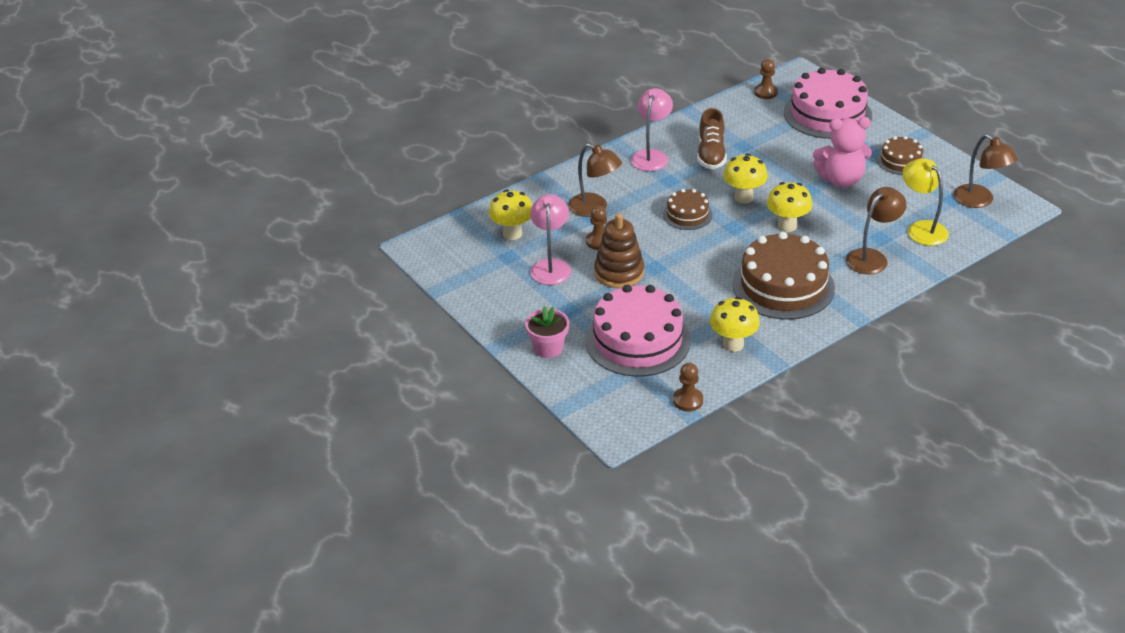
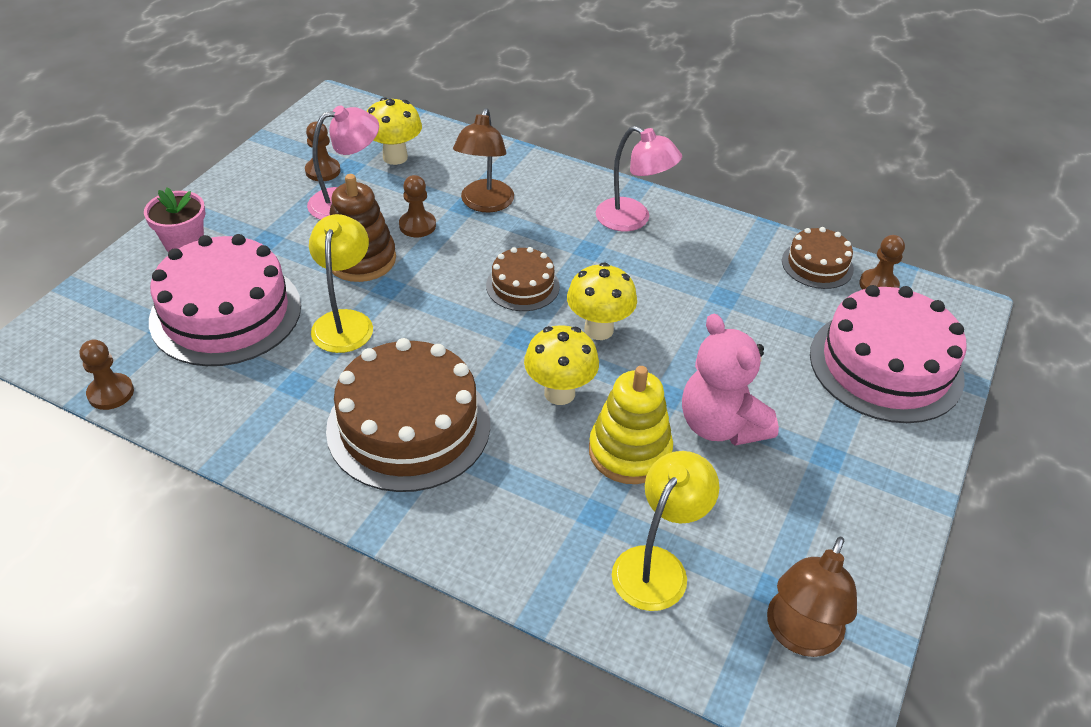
camera: 60 degrees right, 5 degrees up
pink lamp [631,88,673,171] -> pink lamp turned 45 degrees clockwise [596,126,682,231]
brown shoe [697,108,727,169] -> none
yellow mushroom [710,297,760,352] -> none
brown lamp [846,187,907,274] -> none
brown cake [877,136,924,175] -> brown cake moved to [782,227,854,289]
none -> brown pawn [305,122,341,181]
none -> yellow lamp [309,214,373,353]
none -> yellow stacking toy [589,366,673,484]

